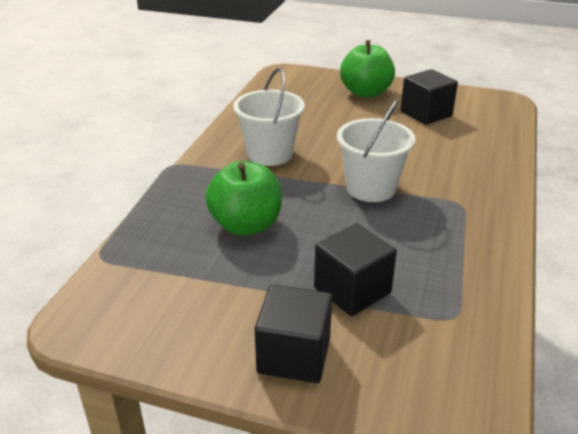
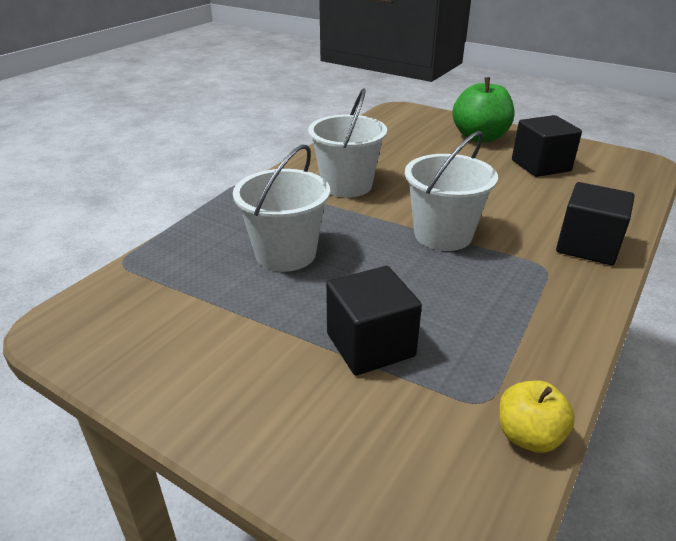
camera: 15 degrees right, 0 degrees up
green apple [206,161,282,236] -> white bucket [233,145,330,272]
black cube [255,285,332,383] -> black cube moved to [556,182,635,265]
none -> yellow apple [499,380,575,453]

